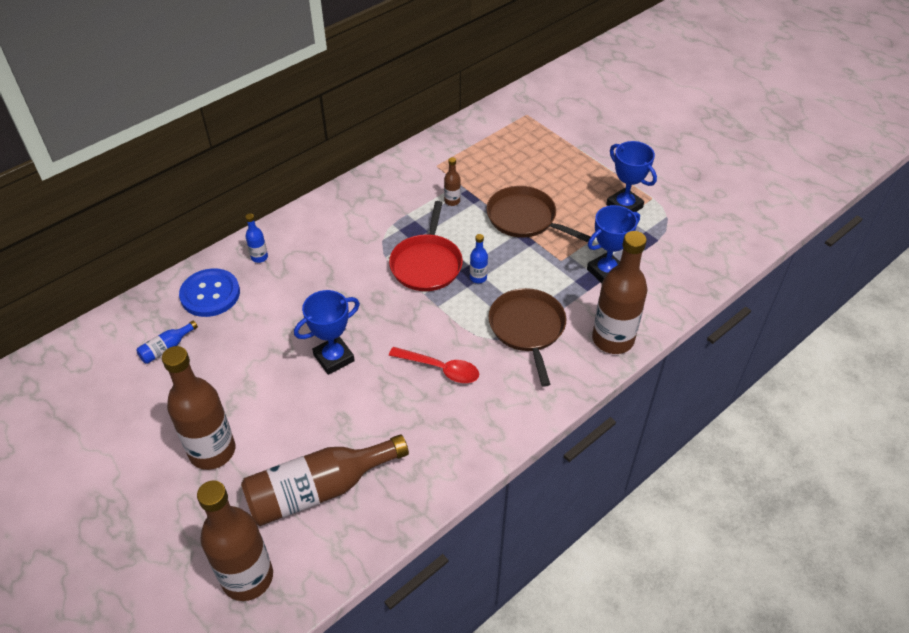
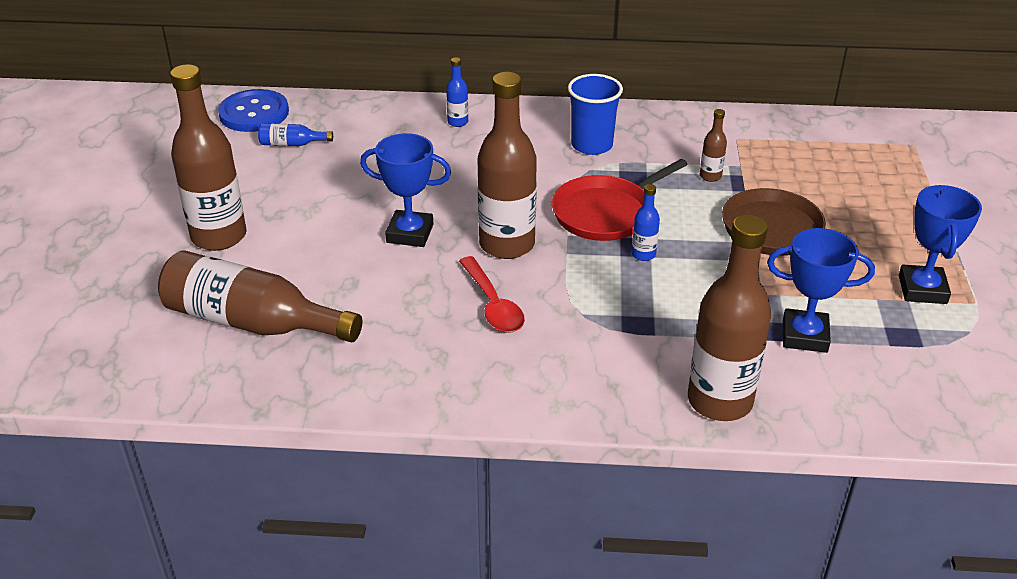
camera: 45 degrees right, 10 degrees down
blue button [179,268,240,317] -> blue button moved to [218,89,289,132]
brown bottle [197,480,273,601] -> brown bottle moved to [478,72,537,259]
brown pan [489,288,566,387] -> none
none -> blue cup [568,74,623,155]

